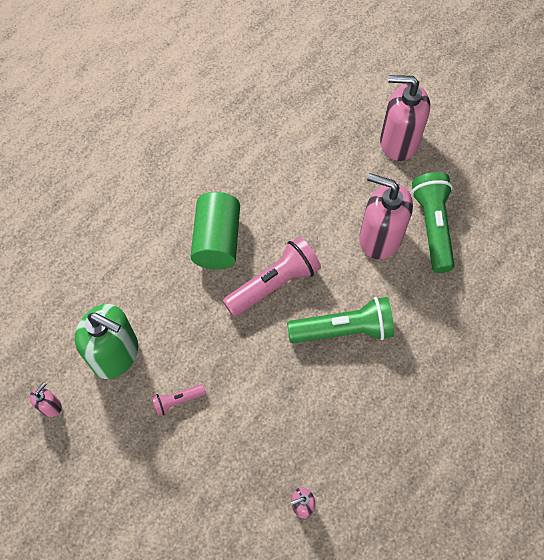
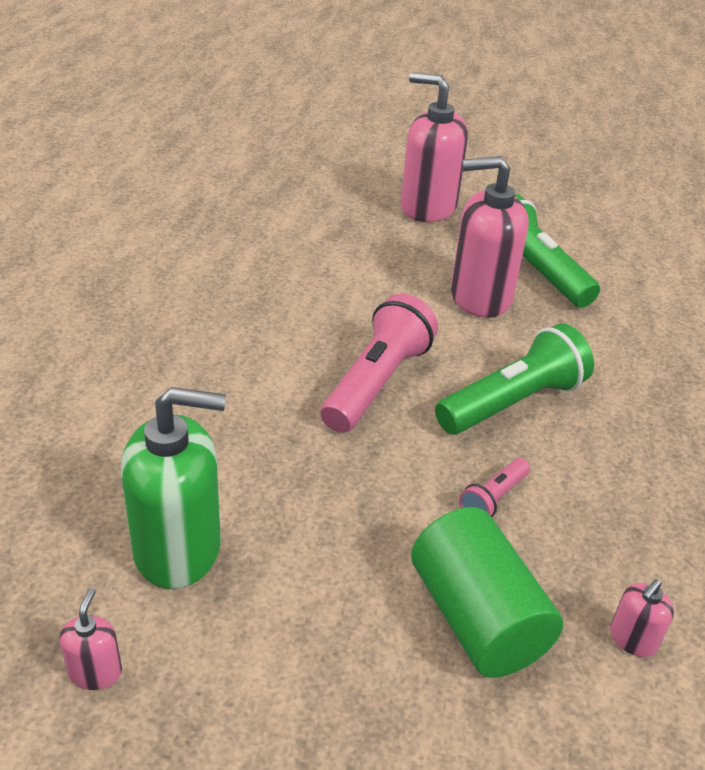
camera: 30 degrees left, 25 degrees down
pink flashlight [152,384,206,416] -> pink flashlight moved to [459,458,530,517]
green cylinder [191,192,240,269] -> green cylinder moved to [411,507,563,678]
pink soap dispenser [380,75,430,161] -> pink soap dispenser turned 45 degrees clockwise [401,72,468,222]

